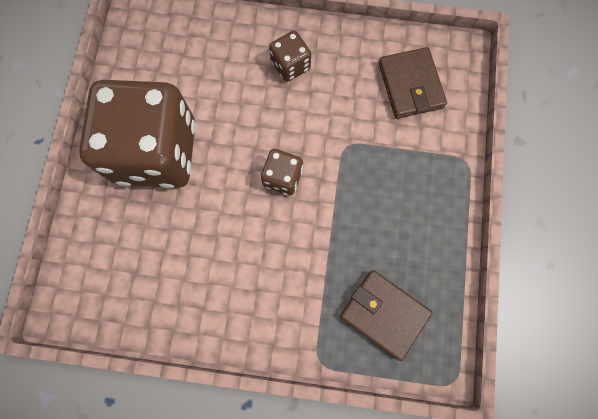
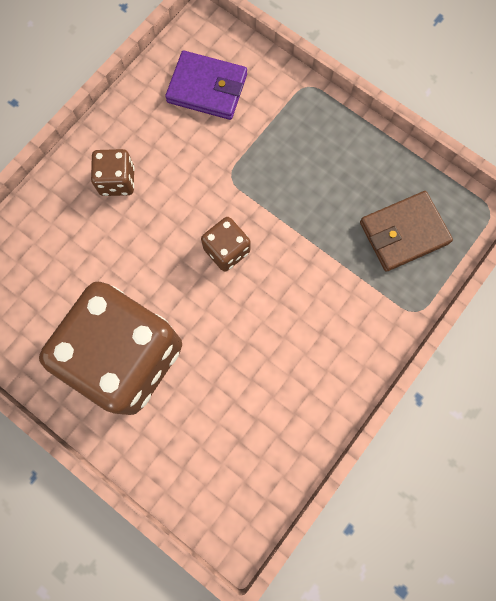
camera: 60 degrees left, 0 degrees up
brown wallet [378,47,447,119] -> purple wallet [165,51,247,120]

